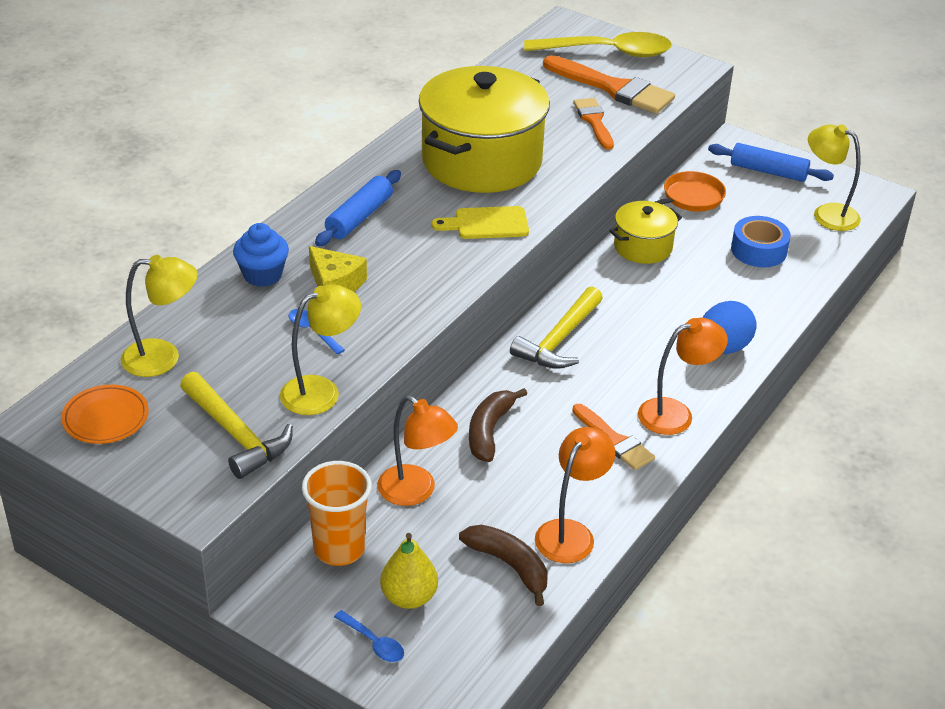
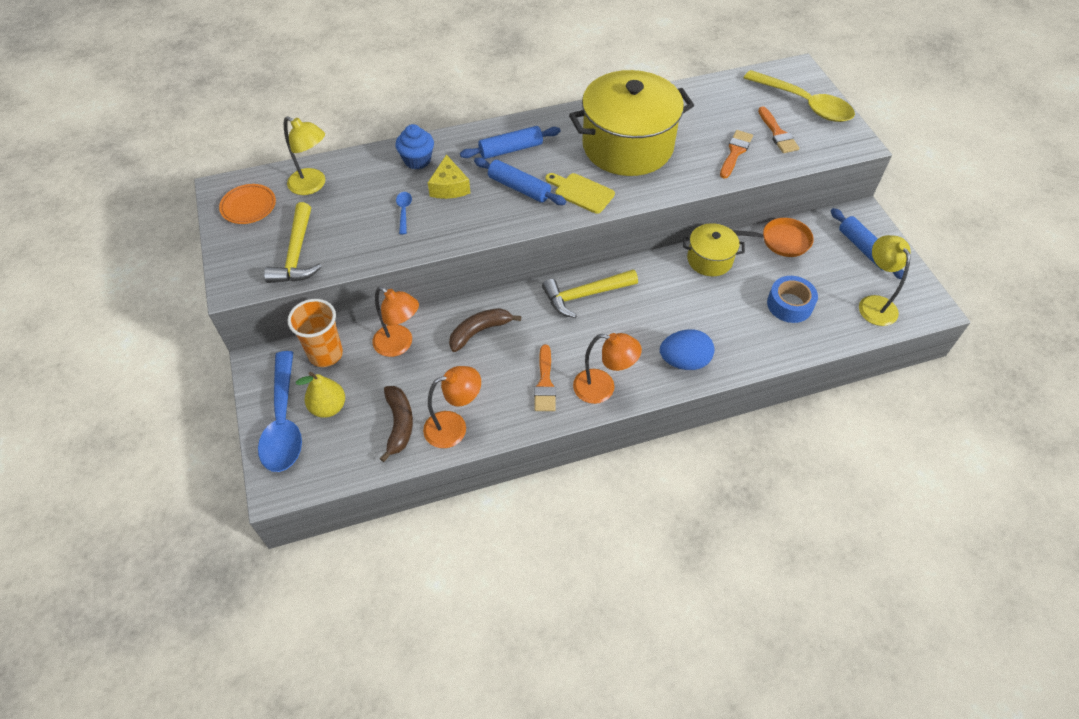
camera: 40 degrees right, 15 degrees up
yellow lamp [280,284,361,415] -> none
blue spoon [334,610,404,662] -> blue spoon [258,351,302,472], size x2.40
orange lamp [377,395,458,506] -> orange lamp turned 45 degrees counterclockwise [372,287,419,357]
orange brush [543,55,675,114] -> orange brush [758,107,799,153], size x0.60
none -> blue rolling pin [474,157,566,205]

